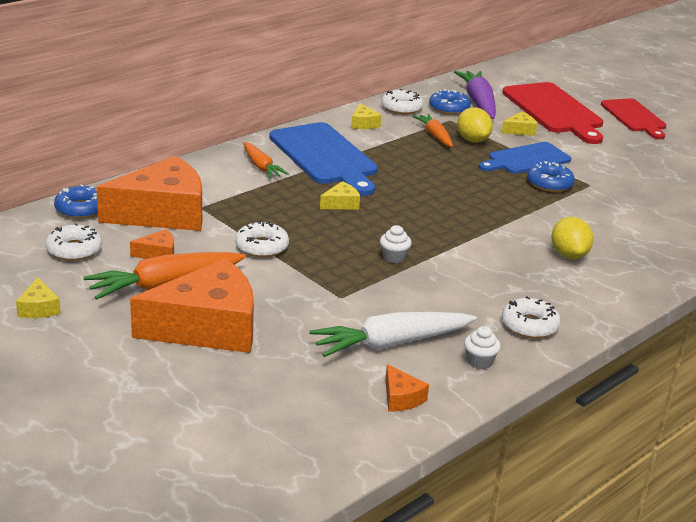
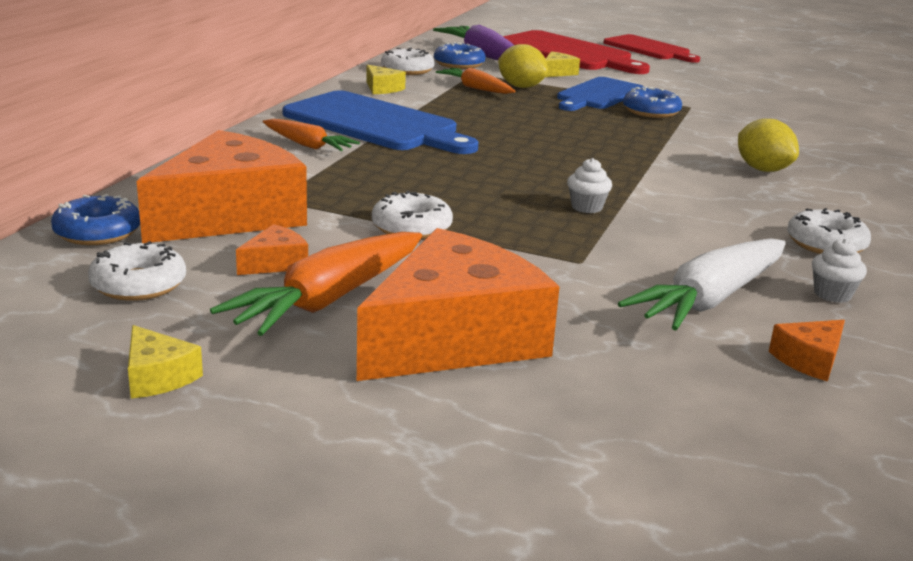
camera: 25 degrees left, 5 degrees down
yellow cheese [320,181,360,209] -> none
orange cheese [385,364,429,412] -> orange cheese turned 105 degrees clockwise [769,320,845,381]

